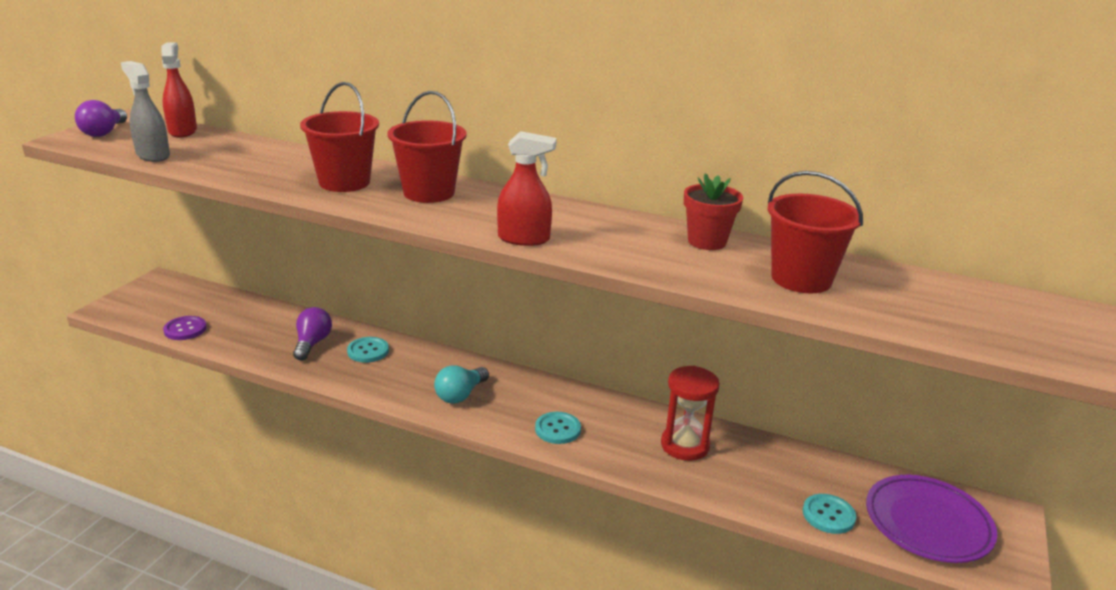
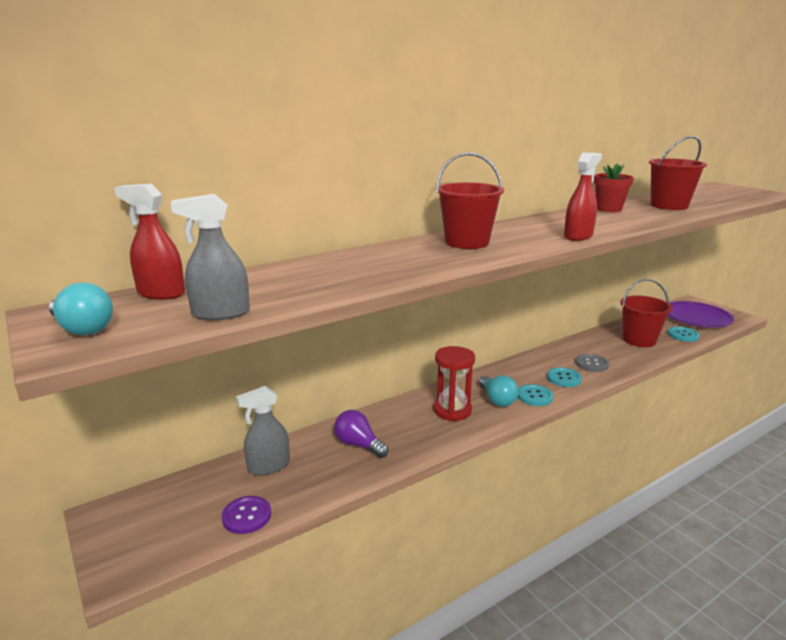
camera: 55 degrees left, 5 degrees down
purple light bulb [75,100,127,137] -> turquoise light bulb [49,282,113,335]
red bucket [300,82,379,192] -> red bucket moved to [620,279,672,347]
turquoise button [347,337,389,363] -> turquoise button moved to [517,384,553,406]
red hourglass [661,366,720,461] -> red hourglass moved to [433,346,475,421]
none -> grey spray bottle [236,386,290,476]
none -> grey button [575,354,609,372]

